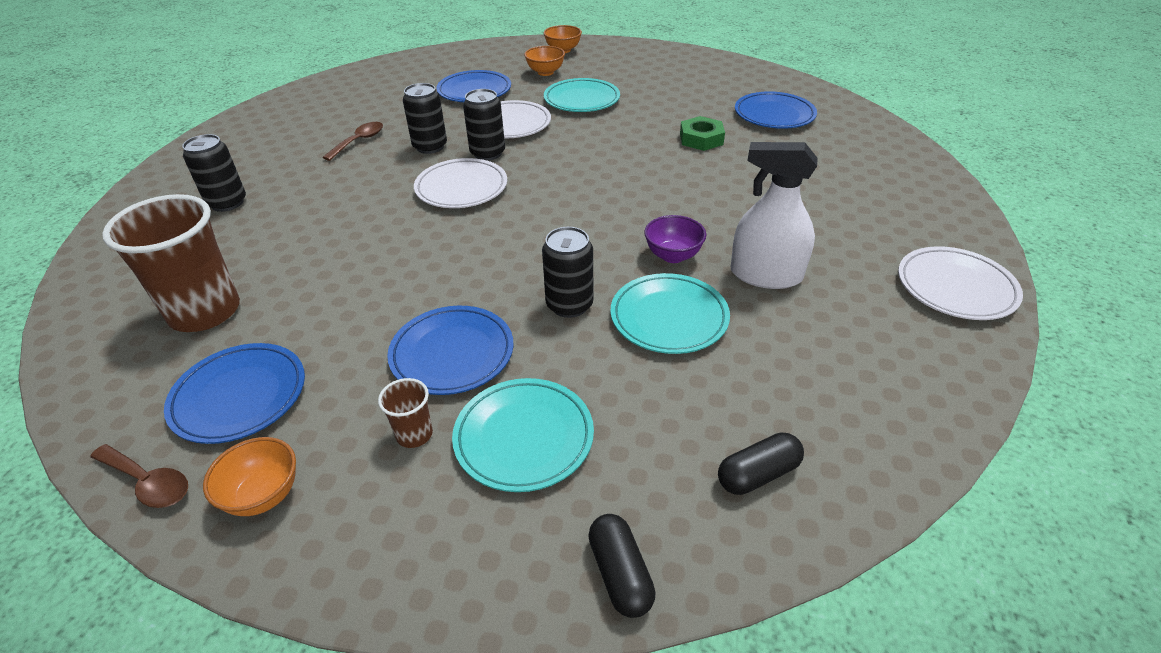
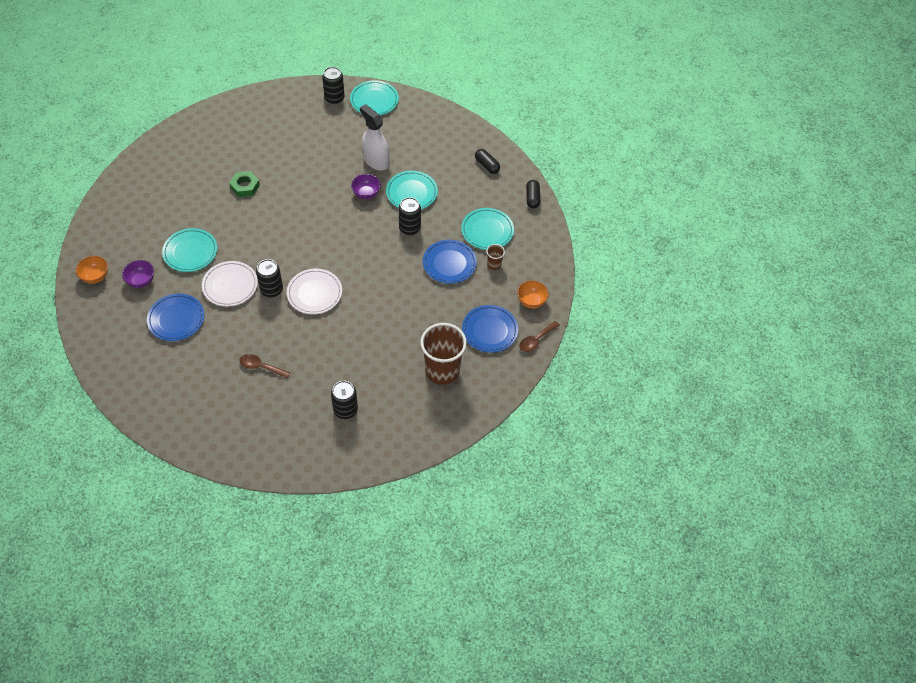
camera: 105 degrees left, 15 degrees up
brown spoon [90,444,188,508] -> brown spoon turned 150 degrees counterclockwise [519,321,560,352]
black can [403,83,447,154] -> black can moved to [322,67,345,104]
orange bowl [524,46,565,76] -> purple bowl [122,260,154,288]
black capsule [588,514,655,618] -> black capsule turned 60 degrees counterclockwise [526,180,540,208]
white spray bottle [731,142,817,289] -> white spray bottle turned 135 degrees clockwise [360,104,390,170]
blue plate [735,91,817,129] -> none
white plate [898,246,1023,320] -> turquoise plate [350,80,399,115]

